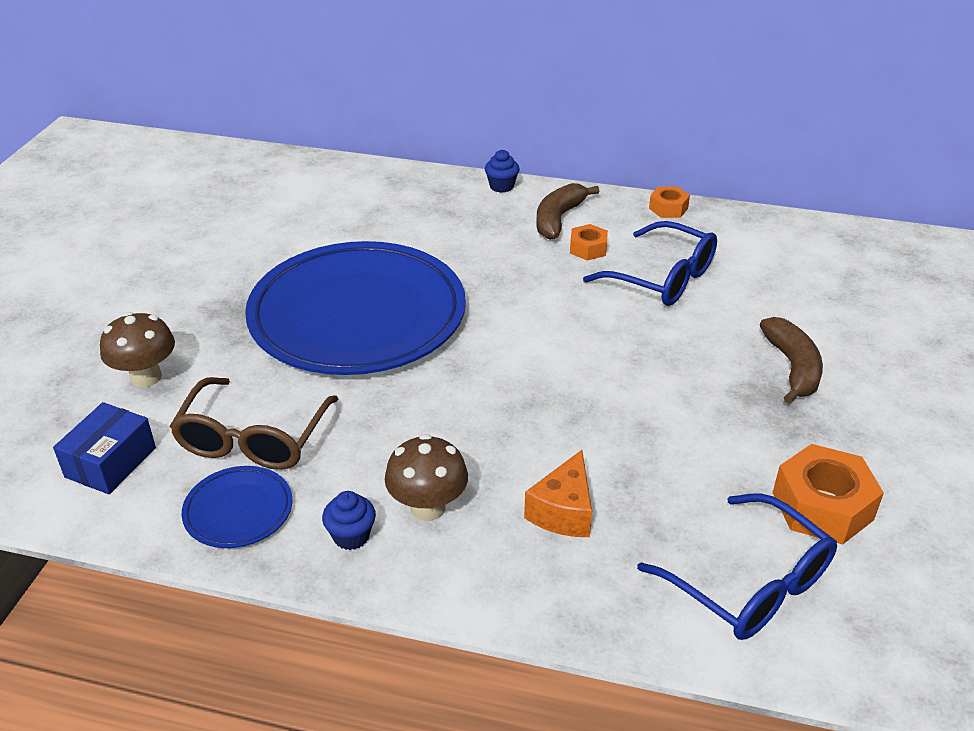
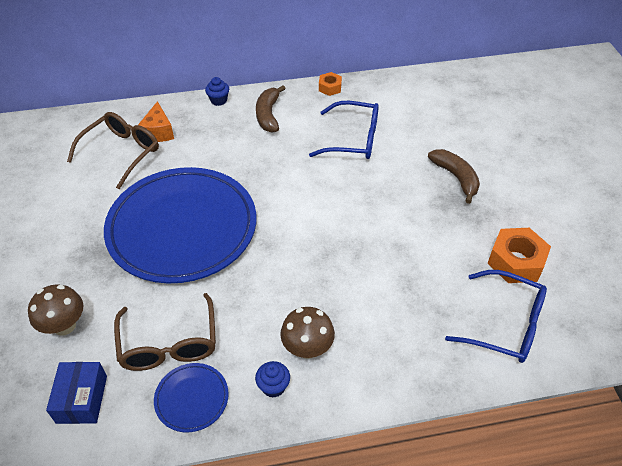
camera: 25 degrees left, 10 degrees up
orange cheese [524,450,592,537] -> orange cheese moved to [138,101,174,142]
orange nut [570,224,608,261] -> none
none -> brown glasses [67,112,159,189]

